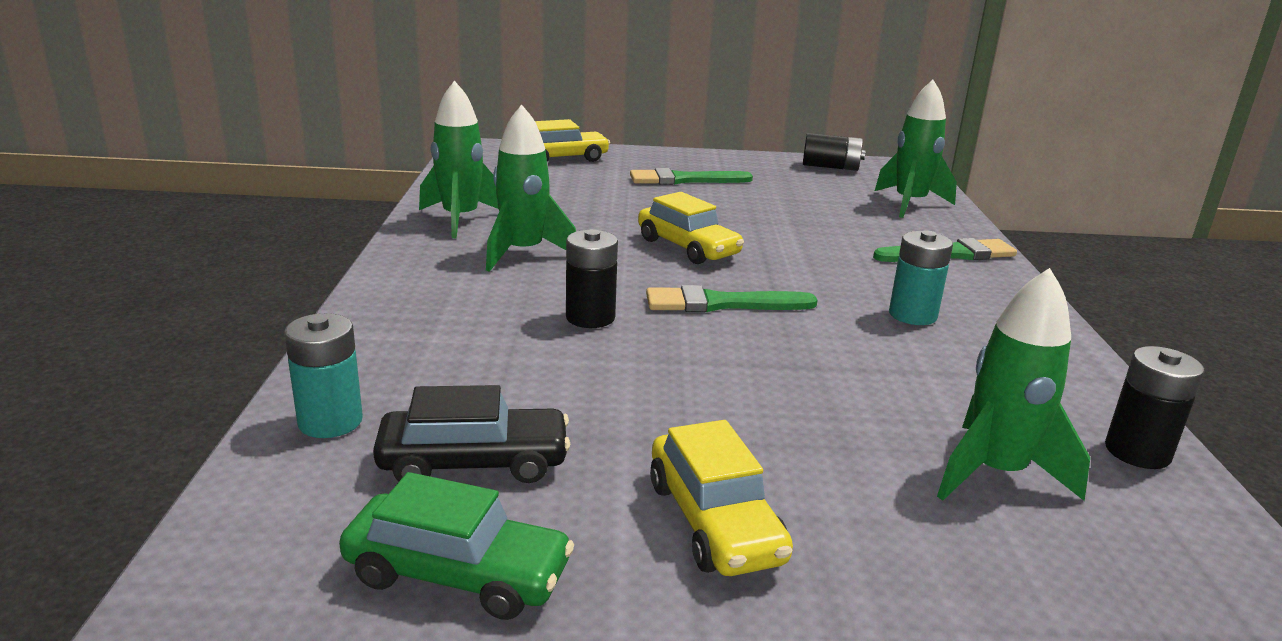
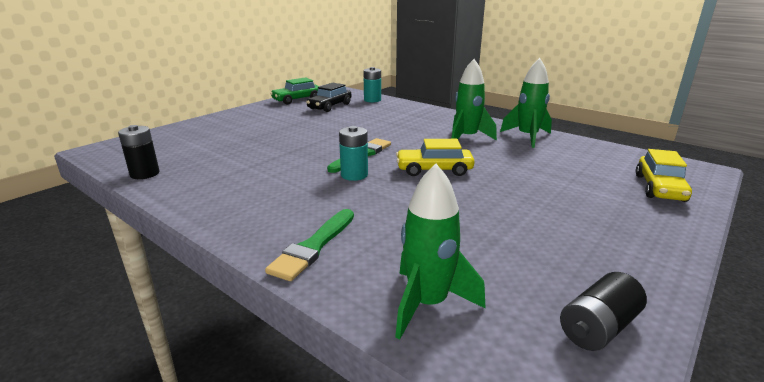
camera: 130 degrees right, 0 degrees up
black battery [566,229,618,328] -> none
green brush [630,168,753,185] -> none
yellow car [650,420,793,576] -> none
turquoise battery [889,230,953,325] -> turquoise battery moved to [339,126,368,181]
green rocket [937,268,1090,501] -> none

